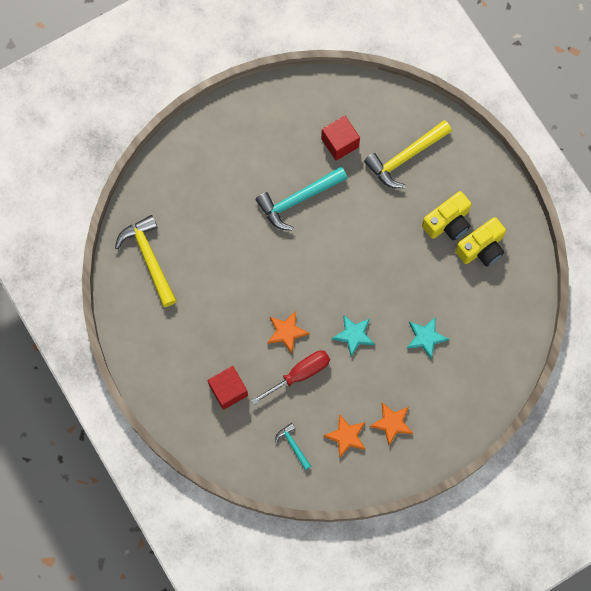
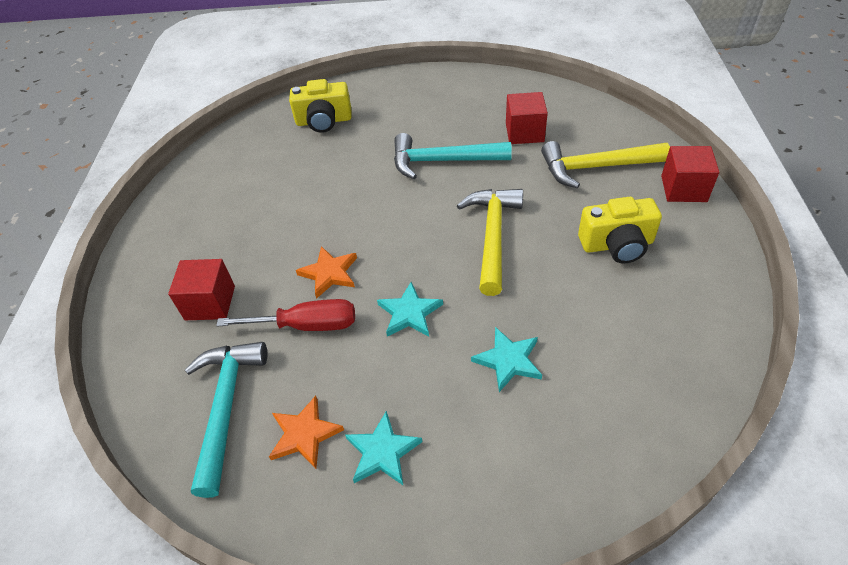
camera: 35 degrees right, 25 degrees down
yellow hammer [115,215,177,307] -> yellow hammer moved to [457,189,523,296]
turquoise hammer [275,423,311,470] -> turquoise hammer [185,342,267,498], size x2.00
orange star [370,403,413,445] -> turquoise star [345,411,422,485]
yellow camera [455,217,506,267] -> yellow camera moved to [289,79,352,133]
none -> red cube [661,146,719,202]

